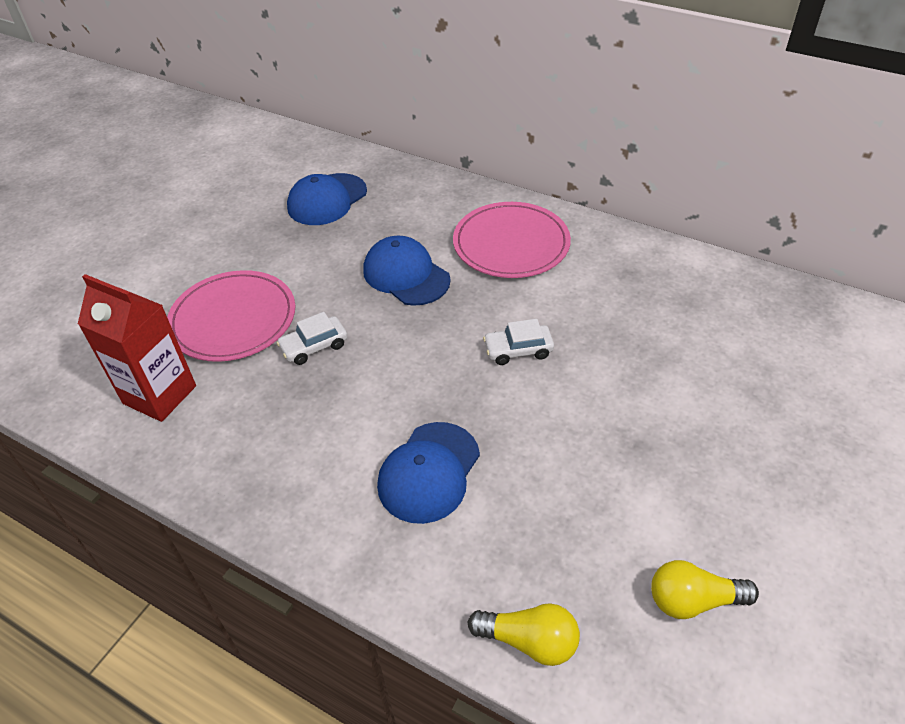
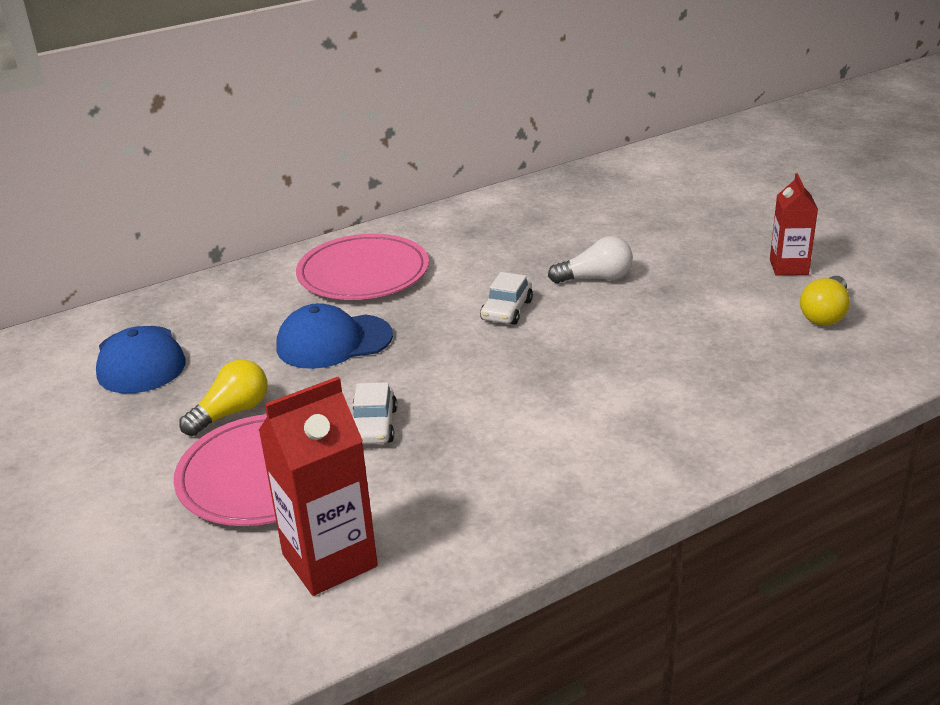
camera: 60 degrees left, 15 degrees down
blue cap [377,422,480,524] -> none
yellow light bulb [468,603,580,666] -> yellow light bulb moved to [179,360,268,436]
none -> white light bulb [548,236,633,283]
none -> red carton [770,173,818,275]

